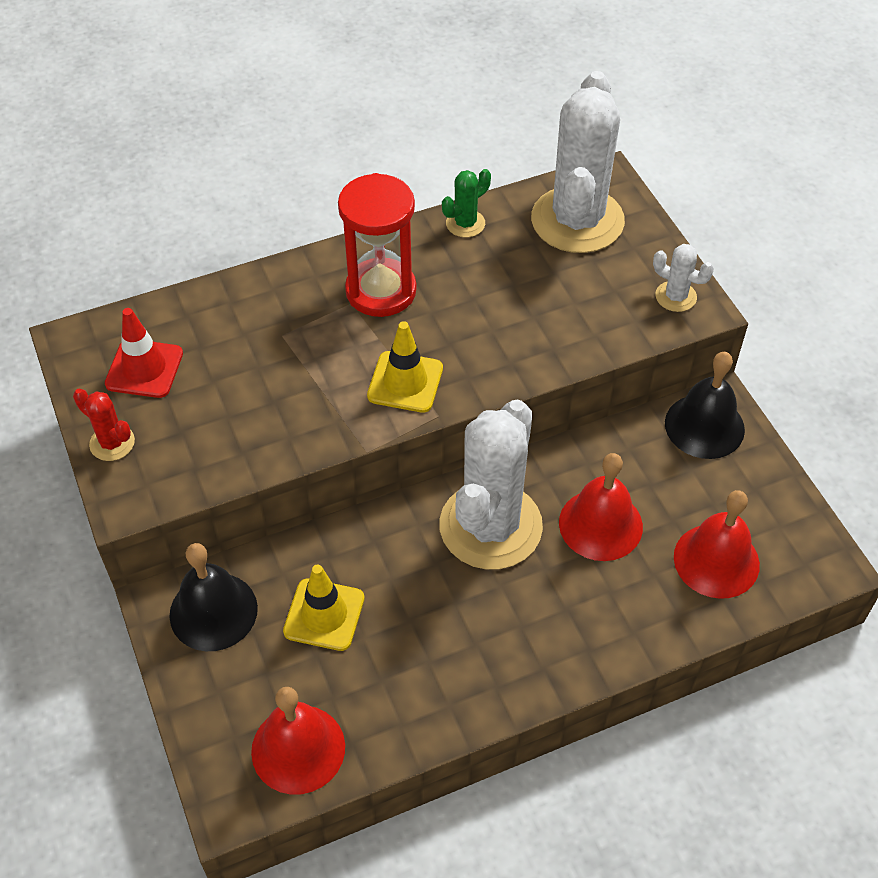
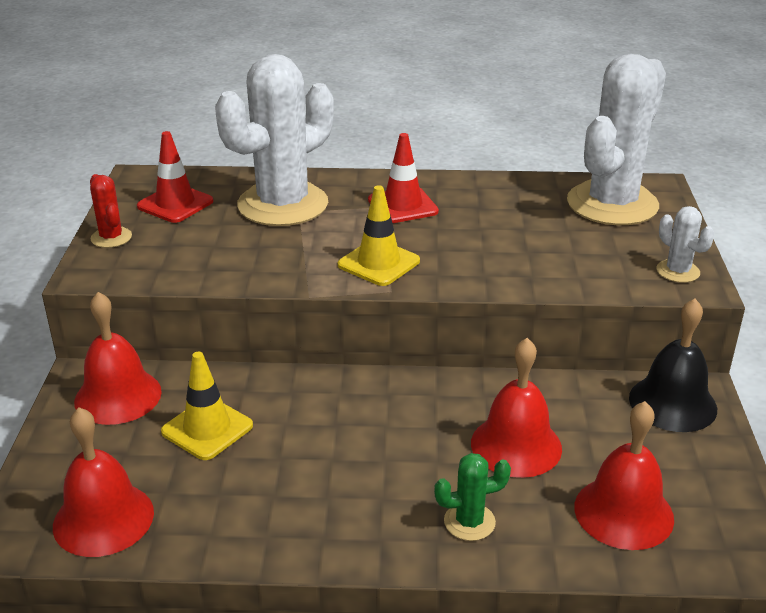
camera: 25 degrees right, 20 degrees down
black bell [169,543,258,651] -> red bell [74,292,162,425]
red hourglass [338,173,417,317] -> red traffic cone [368,133,439,223]
white cactus [439,399,543,570] -> white cactus moved to [215,54,334,226]
green cactus [442,169,491,237] -> green cactus moved to [434,453,511,541]

